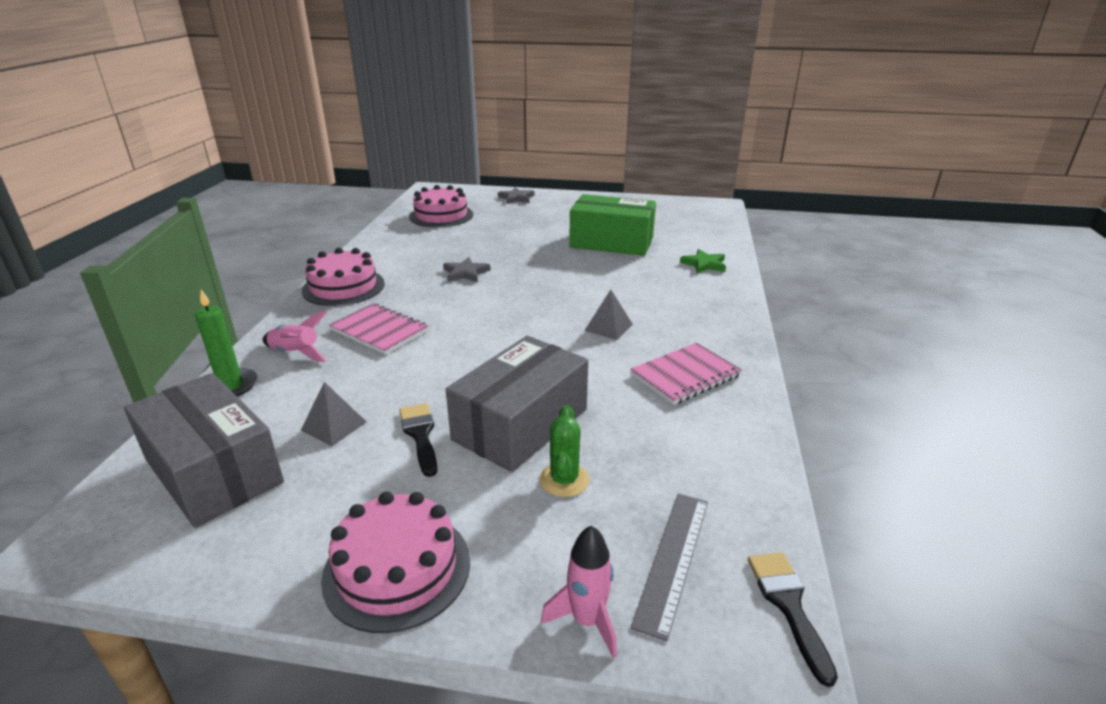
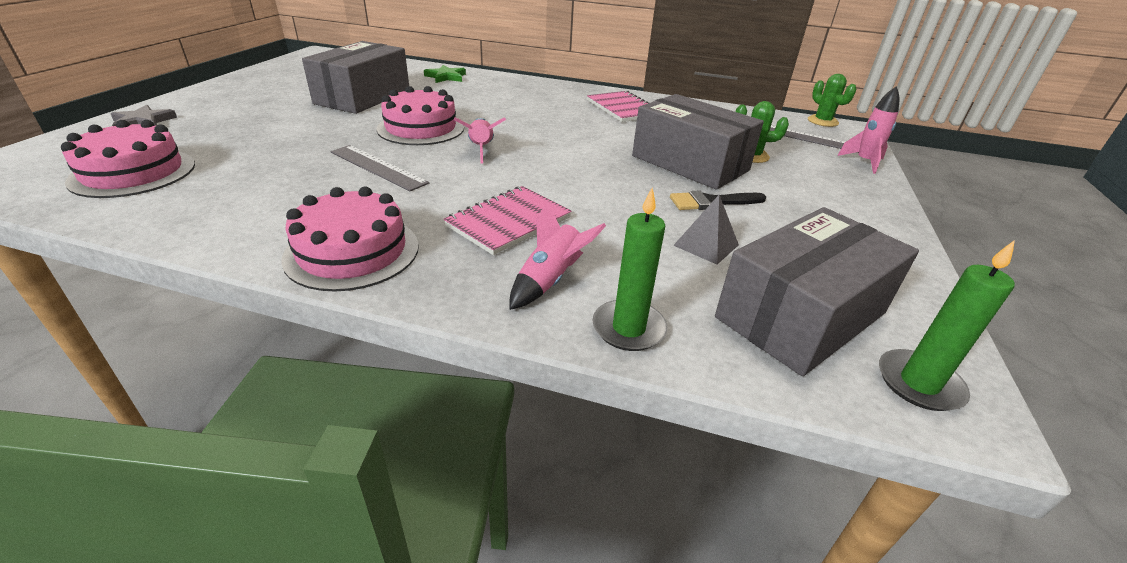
camera: 85 degrees left, 5 degrees up
pink cake [321,492,470,633] -> pink cake moved to [377,86,464,145]
grey star [443,257,491,282] -> grey ruler [330,145,429,191]
green box [569,194,656,256] -> grey box [302,41,409,114]
grey pyramid [584,289,633,340] -> none
black brush [748,552,838,687] -> green cactus [808,74,856,127]
none -> pink rocket [454,117,506,164]
none -> green candle [879,240,1015,411]

